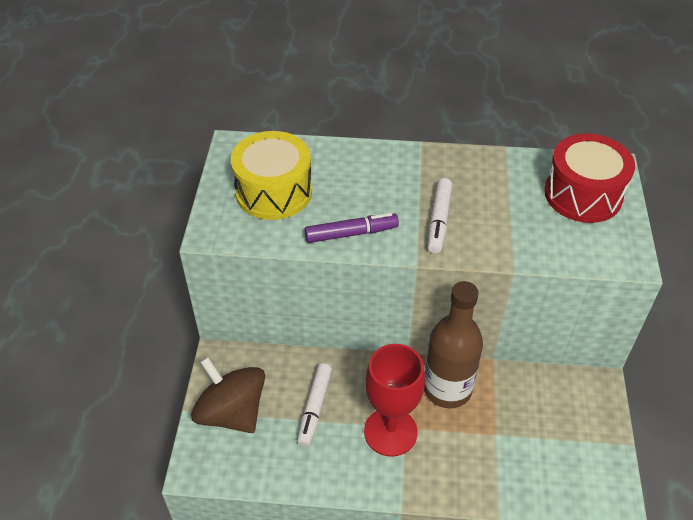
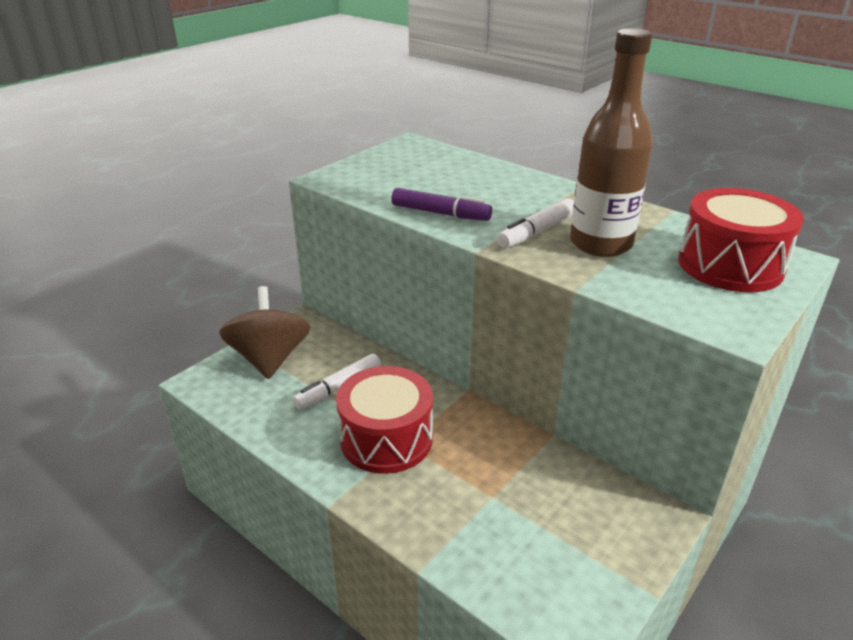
camera: 35 degrees right, 15 degrees down
yellow drum [231,131,312,220] -> none
red goblet [364,344,425,457] -> red drum [336,366,433,474]
brown bottle [424,281,483,409] -> brown bottle moved to [570,28,653,257]

